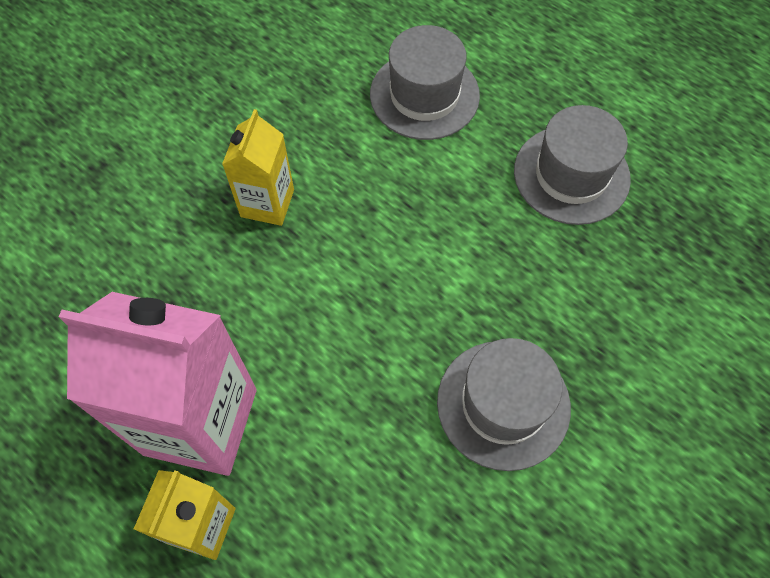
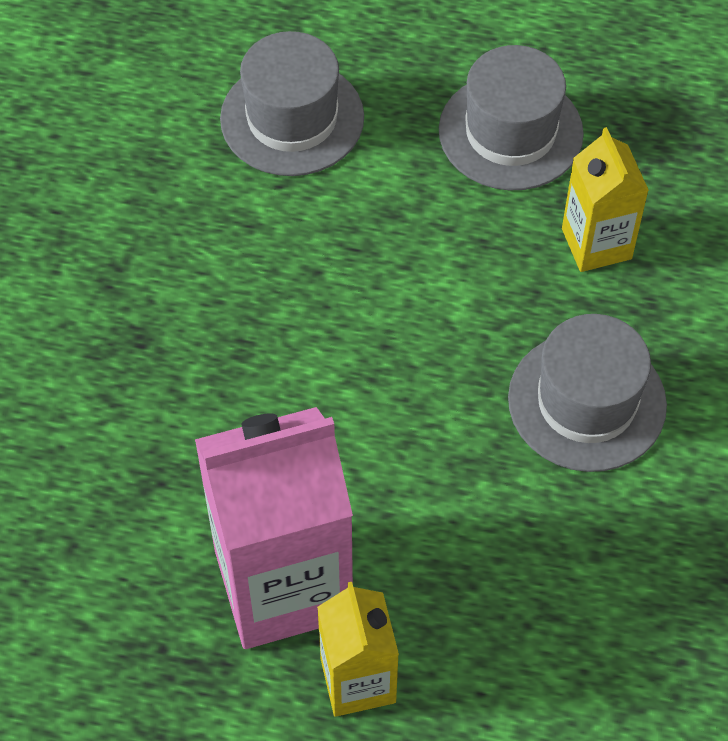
camera: 30 degrees left, 5 degrees down
yellow carton [222,109,294,226] -> yellow carton moved to [562,127,649,272]

